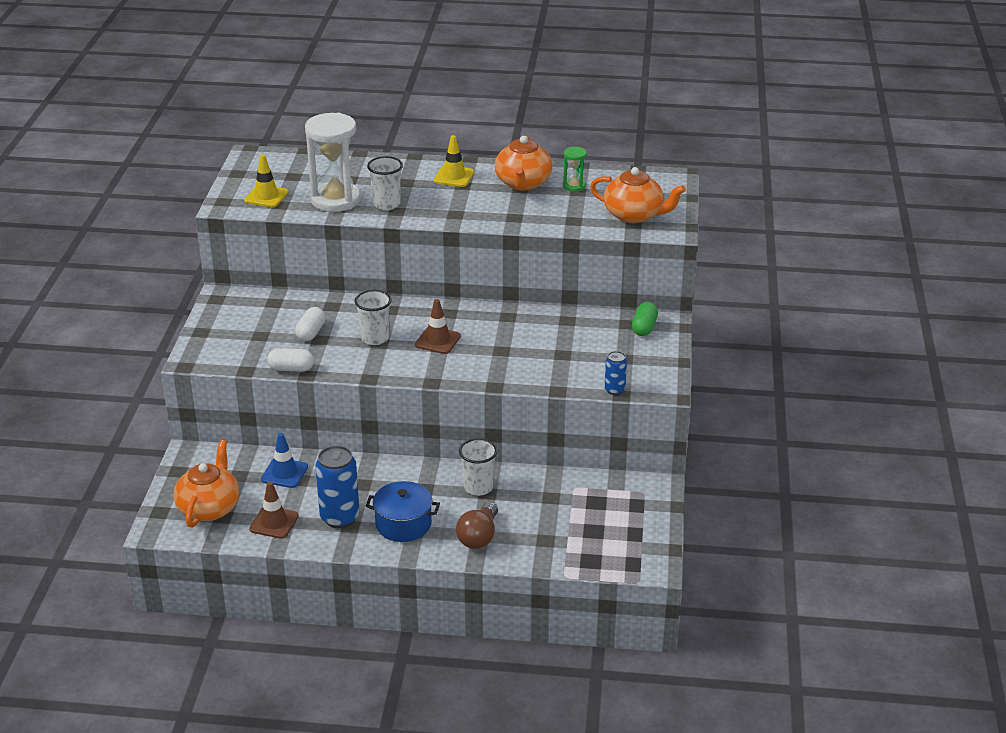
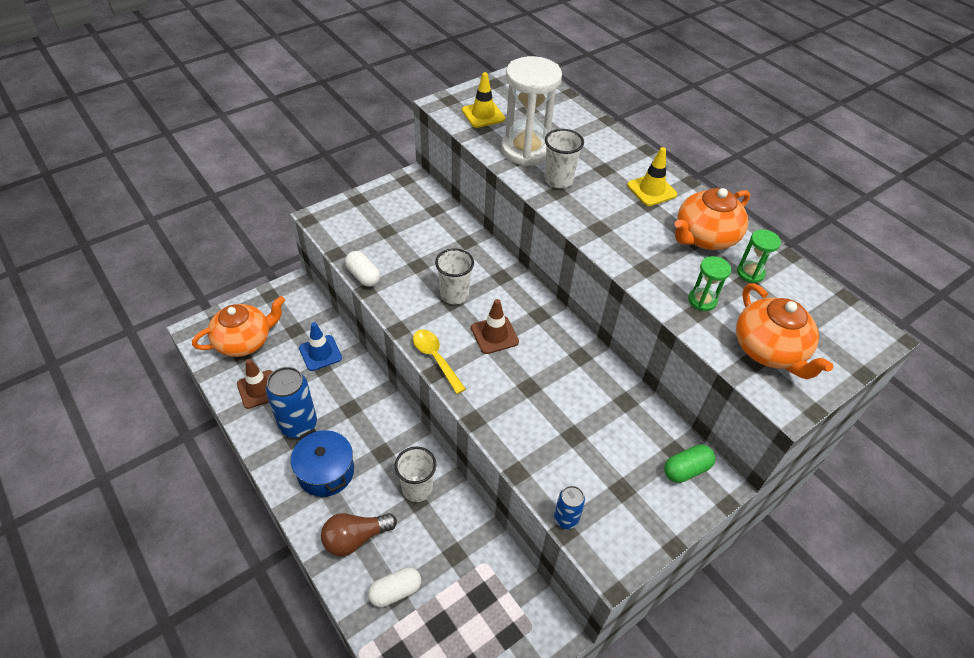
camera: 45 degrees right, 15 degrees up
white capsule [295,307,326,341] -> white capsule moved to [368,567,421,607]
none -> yellow spoon [413,330,466,394]
none -> green hourglass [688,256,731,311]

